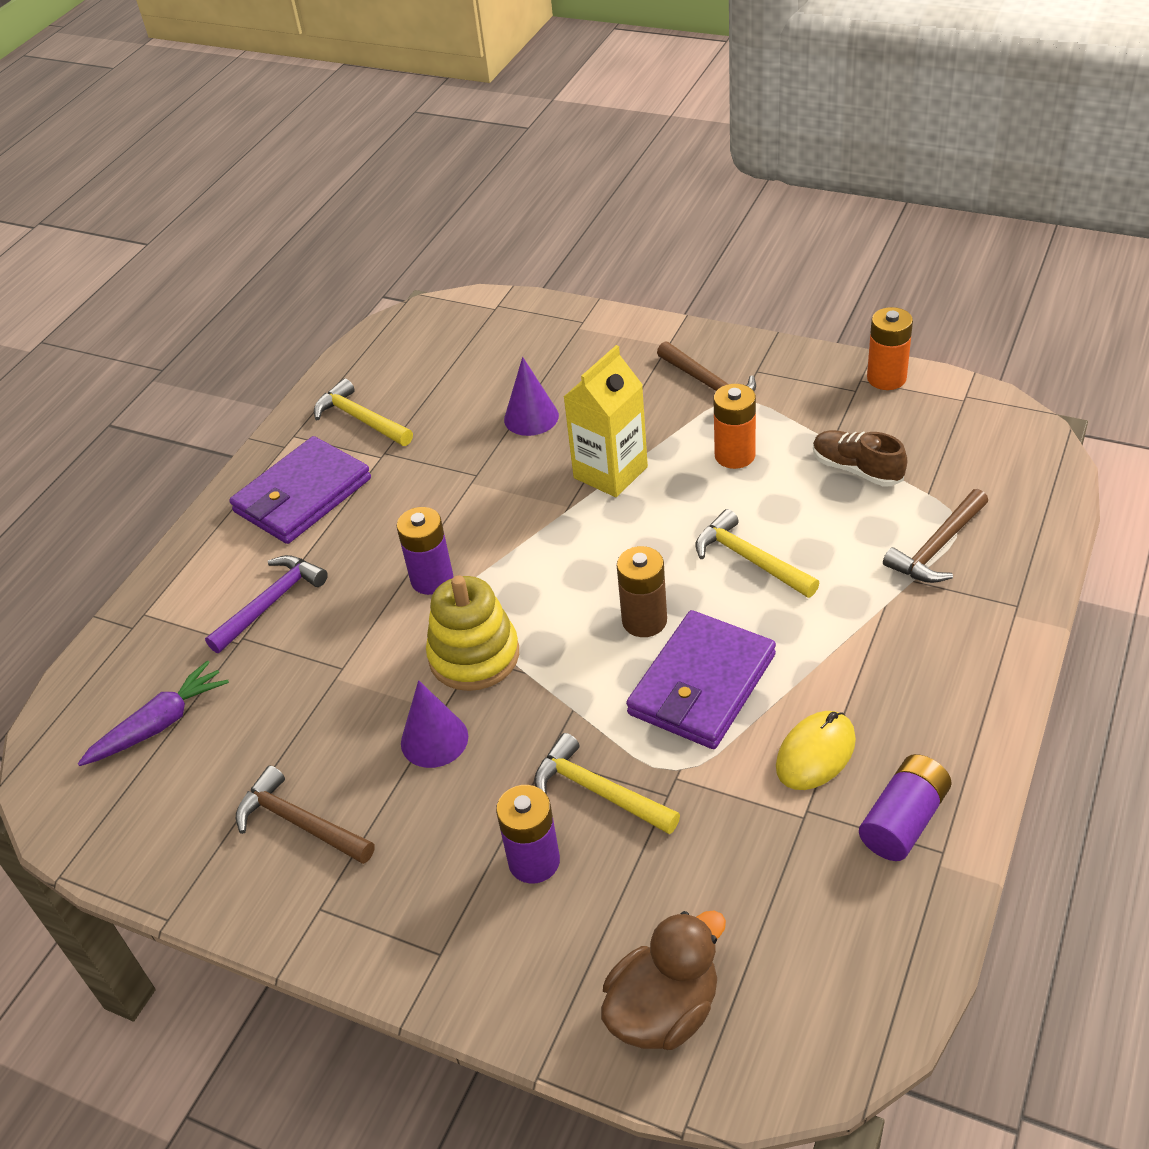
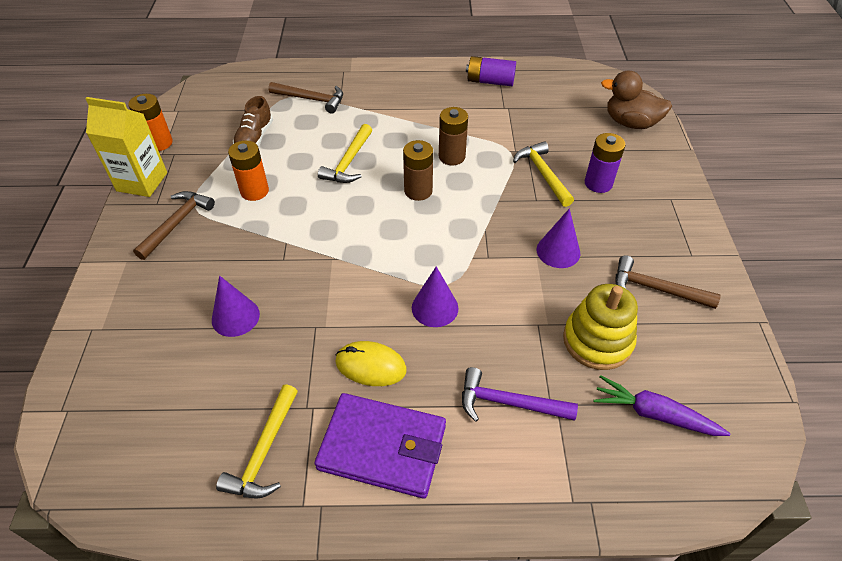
camera: 120 degrees left, 5 degrees up
brown hammer [236,766,375,864] -> brown hammer turned 105 degrees clockwise [616,255,721,309]
purple battery [397,507,453,595] -> purple cone [412,266,458,327]
yellow stacking toy [426,575,519,691] -> yellow stacking toy moved to [563,284,638,370]
yellow hammer [534,733,680,834] -> yellow hammer turned 150 degrees clockwise [513,141,574,207]
yellow carton [564,345,648,497] -> yellow carton moved to [85,97,167,197]
purple wallet [626,610,776,749] -> brown battery [439,107,468,166]
yellow mouse [776,711,856,790] -> yellow mouse moved to [335,341,407,386]

